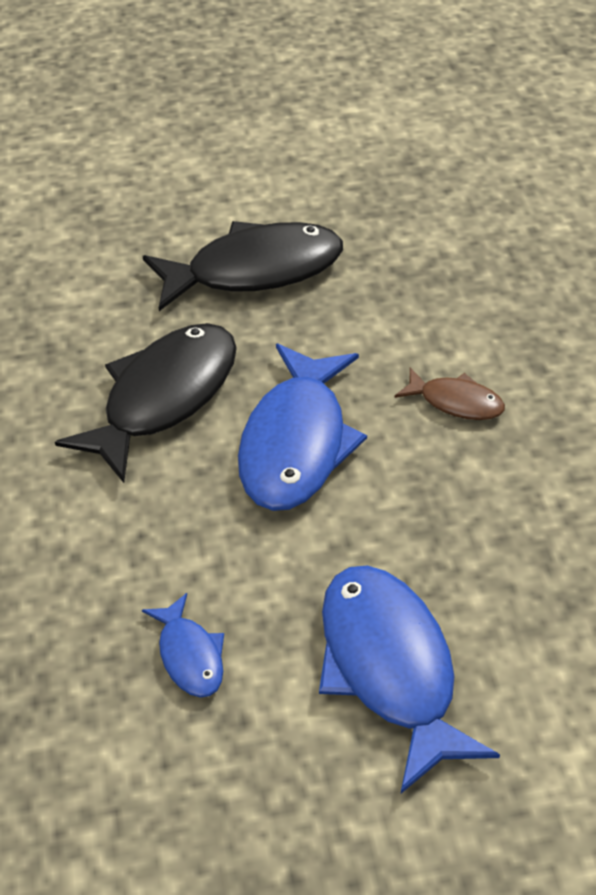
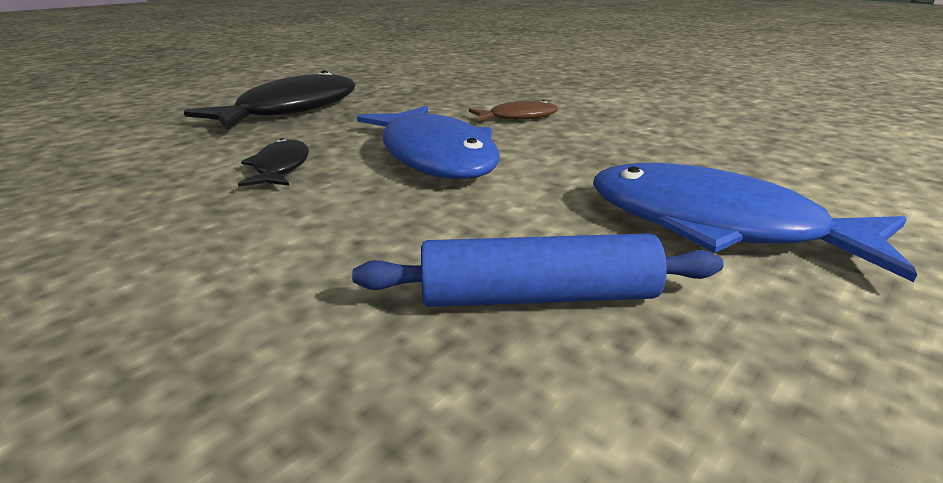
camera: 40 degrees left, 20 degrees down
black fish [55,323,237,483] -> black fish [238,138,309,187], size x0.50
blue fish [142,593,224,698] -> blue rolling pin [352,233,724,307]

